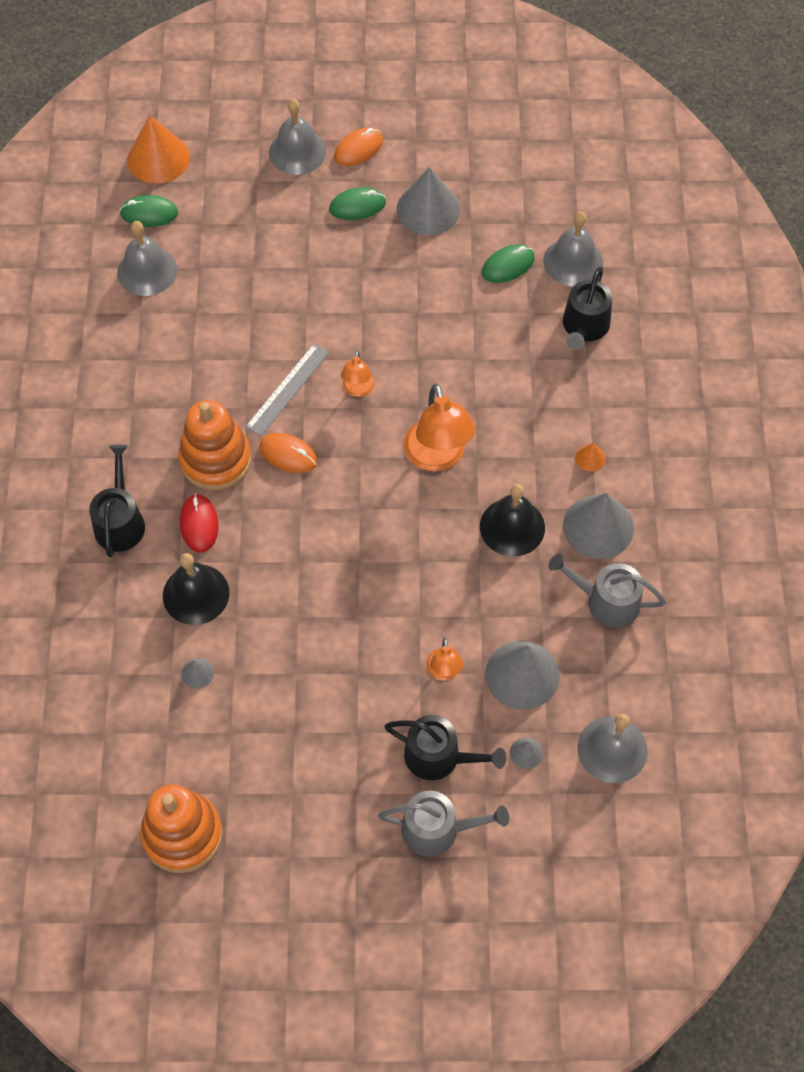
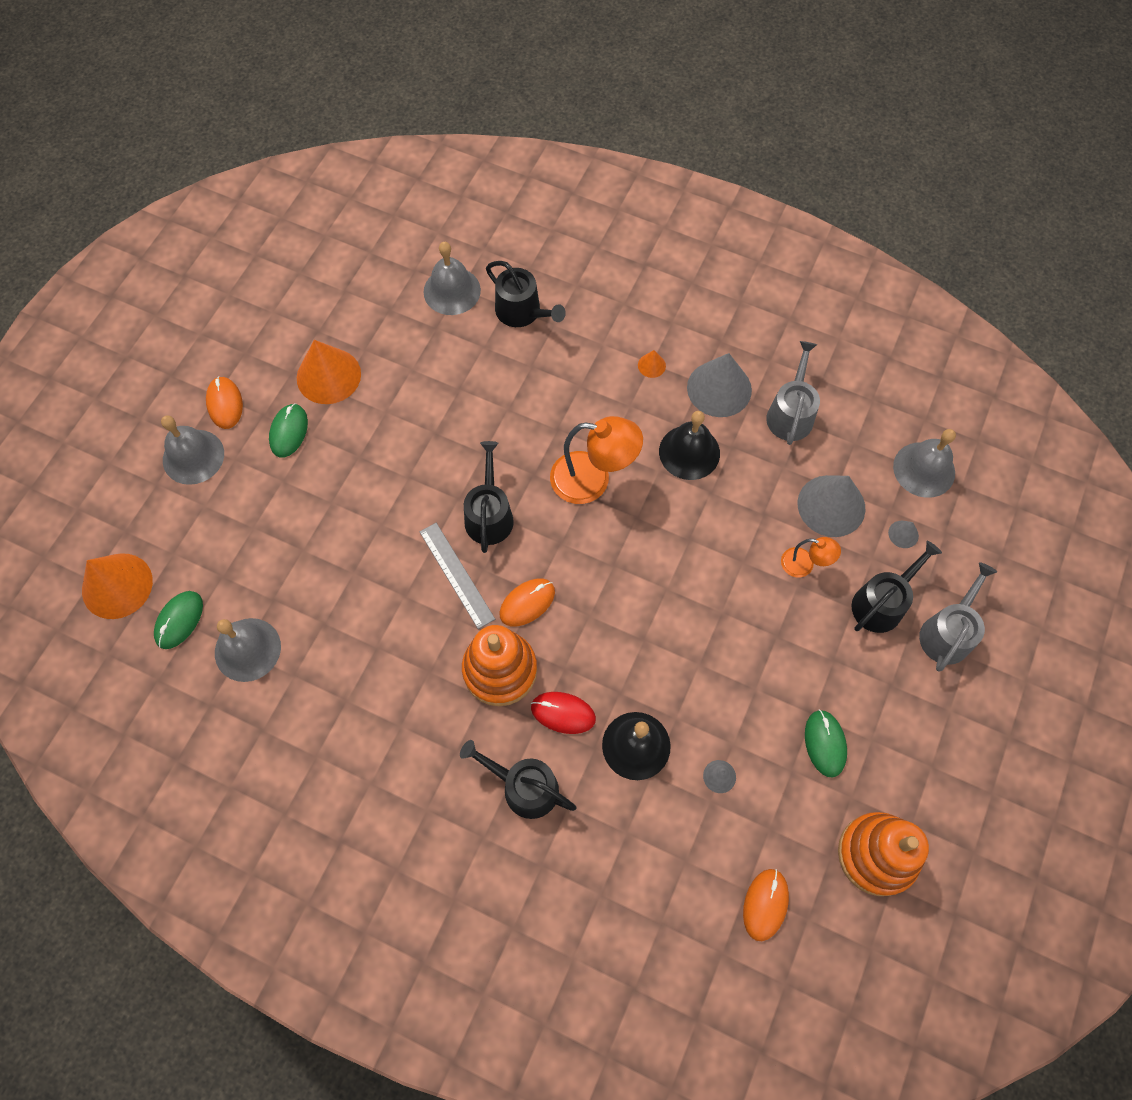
camera: 65 degrees left, 5 degrees up
orange lamp [341,350,375,397] -> black watering can [464,441,514,553]
grey cone [397,167,460,235] -> orange cone [297,340,361,404]
green mouse [482,244,535,283] -> green mouse moved to [805,710,847,777]
grey watering can [548,553,666,628] -> grey watering can turned 150 degrees clockwise [766,341,820,445]
none -> orange mouse [743,869,789,941]

